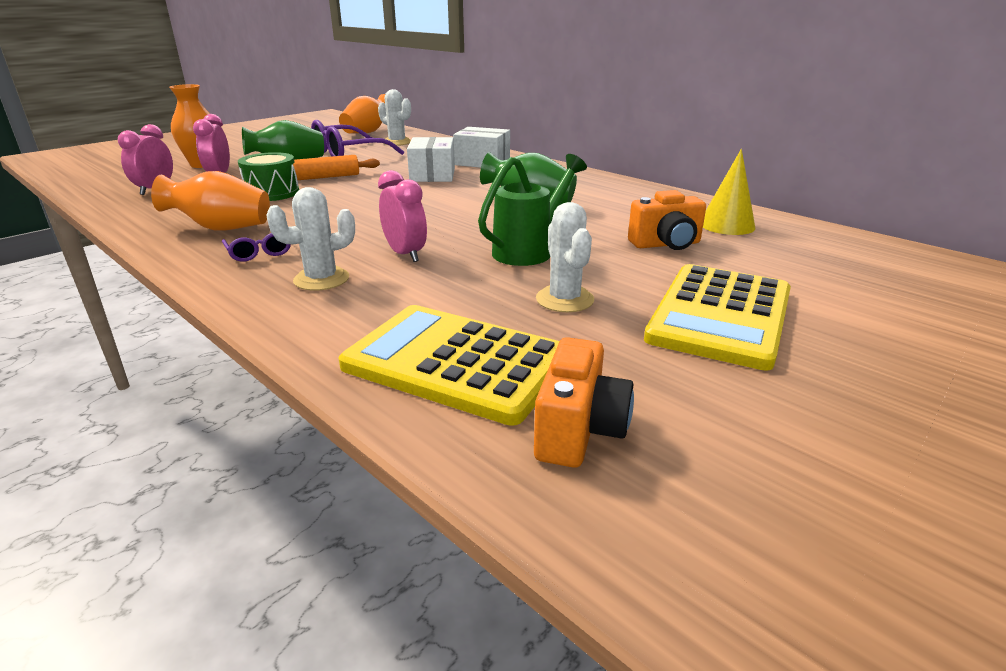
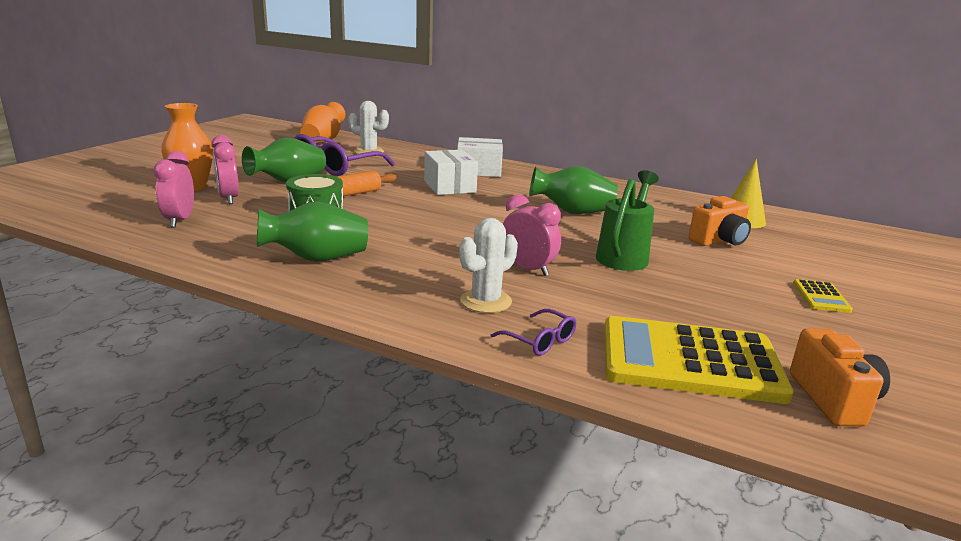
camera: 20 degrees left, 5 degrees down
orange vase [151,171,270,231] -> green vase [257,201,368,262]
purple glasses [222,233,291,262] -> purple glasses moved to [491,309,576,356]
white cactus [536,202,594,312] -> none
yellow calculator [644,264,791,371] -> yellow calculator [793,279,853,313], size x0.43

